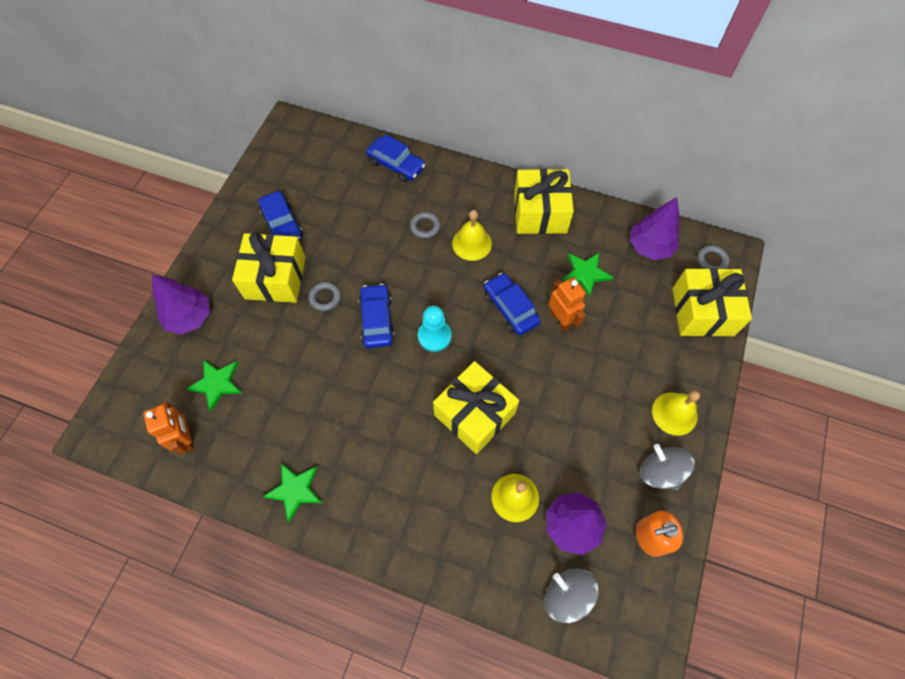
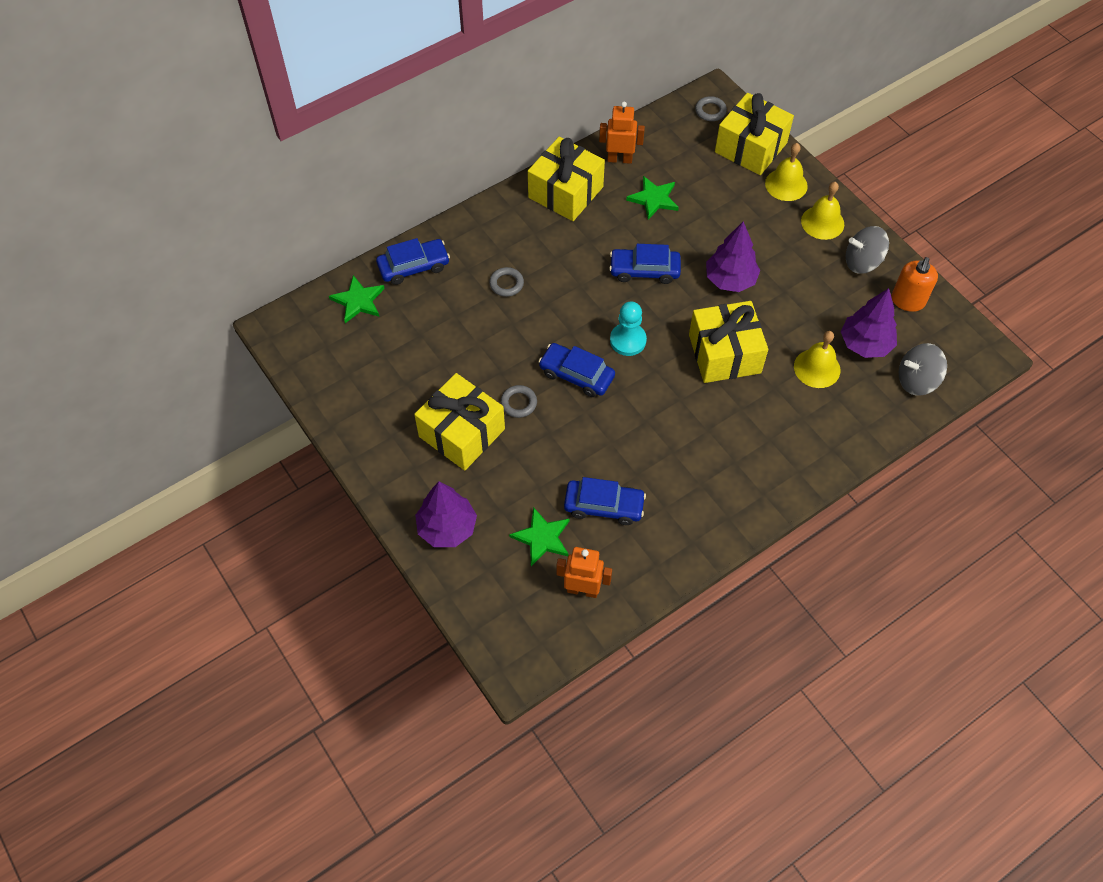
camera: 55 degrees left, 5 degrees down
blue car [258,191,303,241] -> blue car moved to [564,477,646,525]
green star [263,463,322,522] -> green star moved to [329,275,385,323]
yellow bell [452,210,492,261] -> yellow bell moved to [765,143,808,201]
orange robot [549,277,586,331] -> orange robot moved to [599,102,645,164]
purple tree [630,197,680,260] -> purple tree moved to [706,221,760,292]

